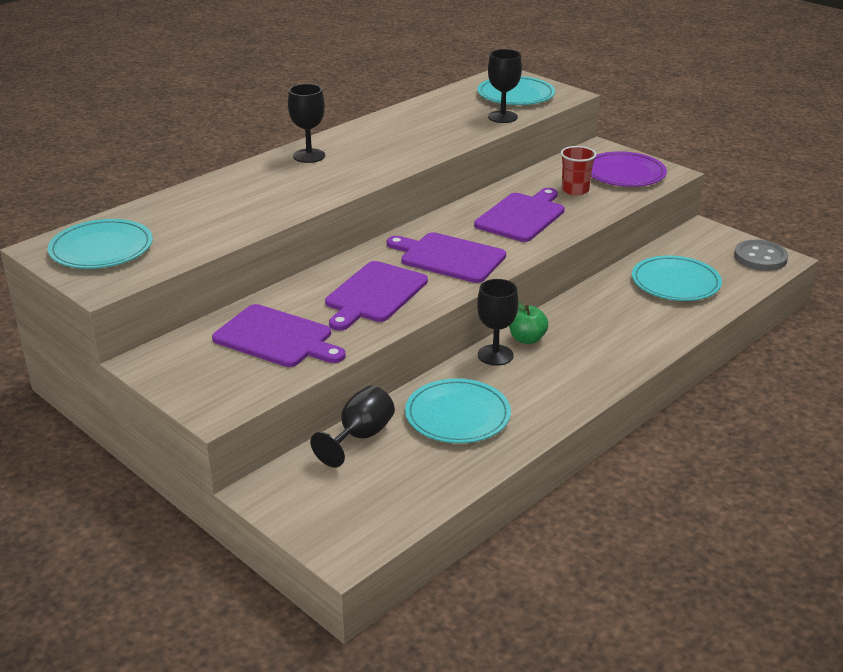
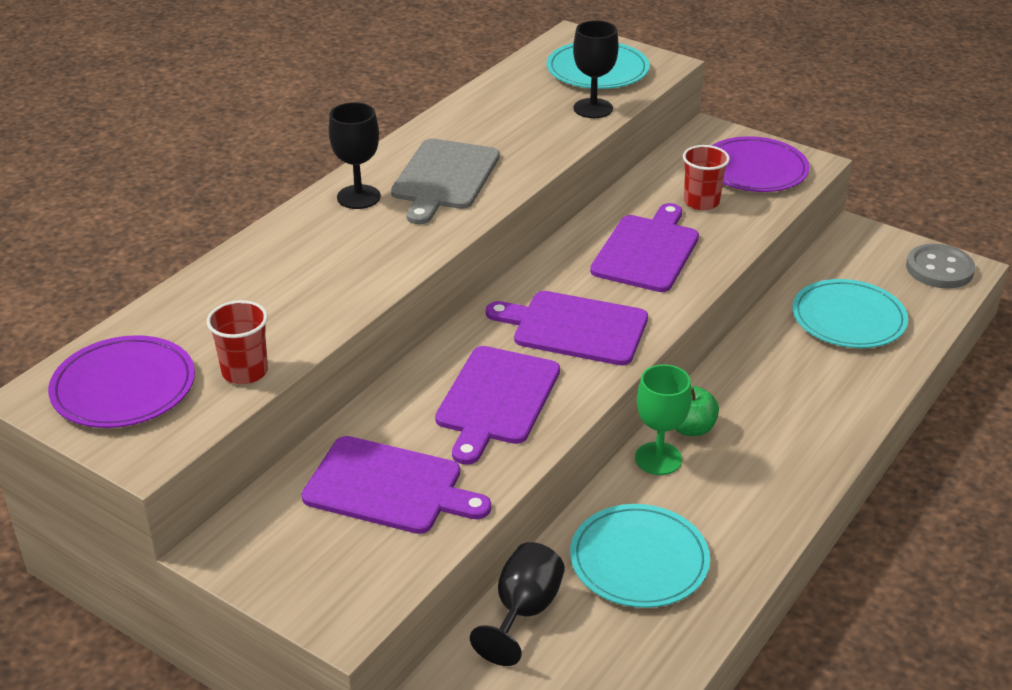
camera: 10 degrees left, 5 degrees up
turquoise plate [48,219,153,269] -> purple plate [48,335,195,428]
black goblet [477,279,518,366] -> green goblet [635,364,692,475]
none -> red cup [207,300,268,384]
none -> grey cutting board [391,139,500,224]

